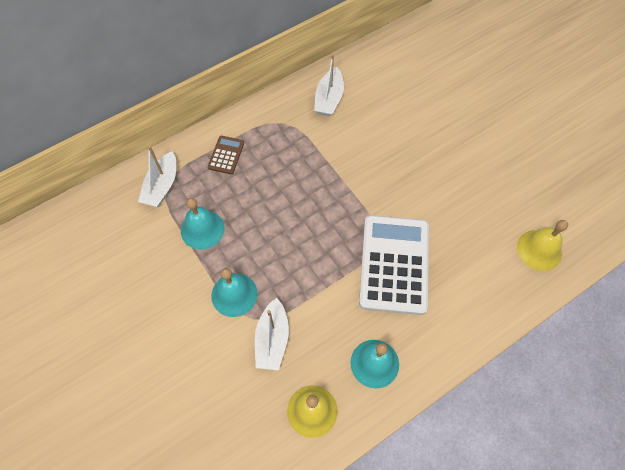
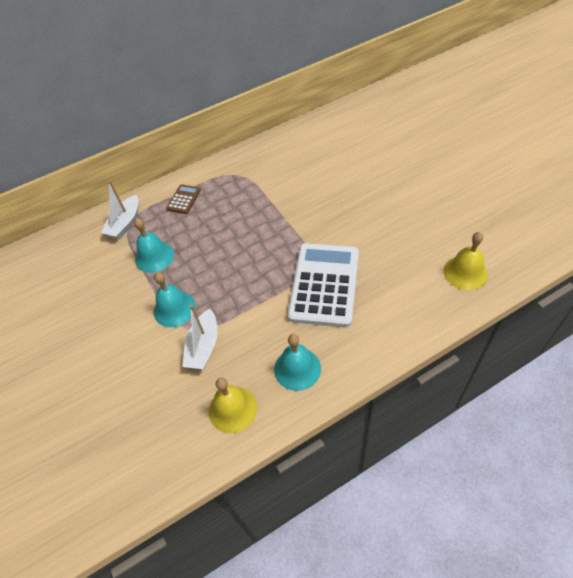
camera: 10 degrees right, 10 degrees down
white boat [314,54,344,117] -> none

